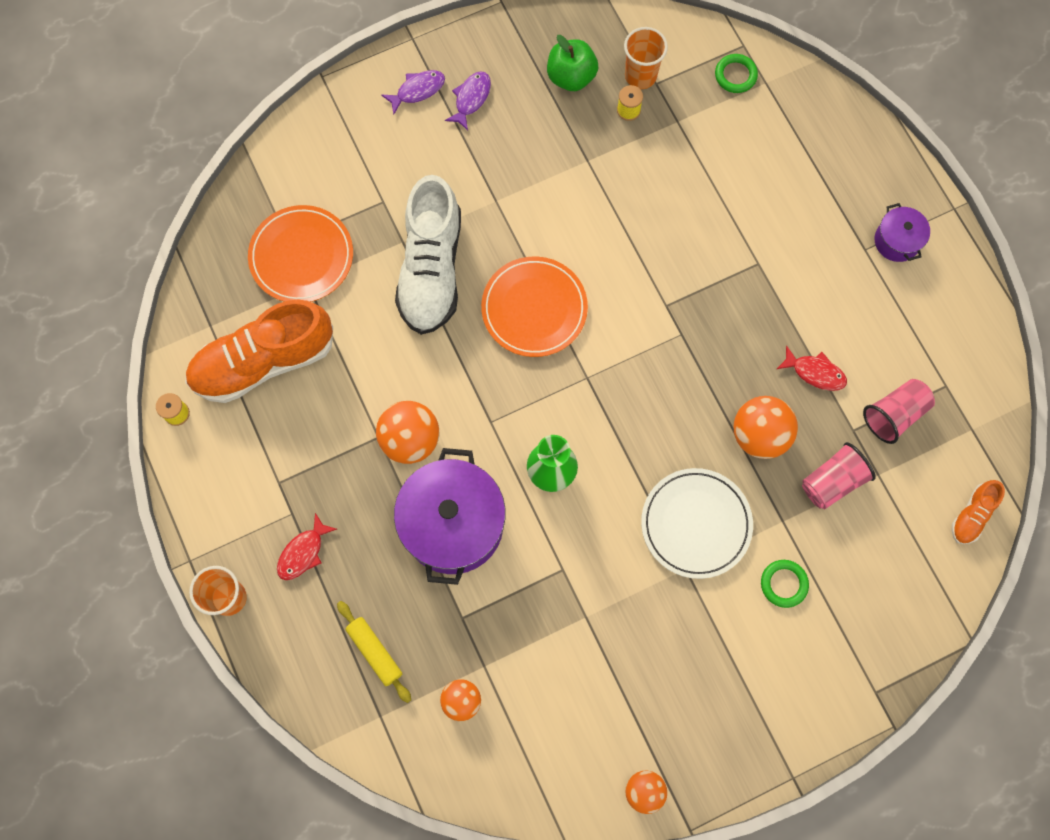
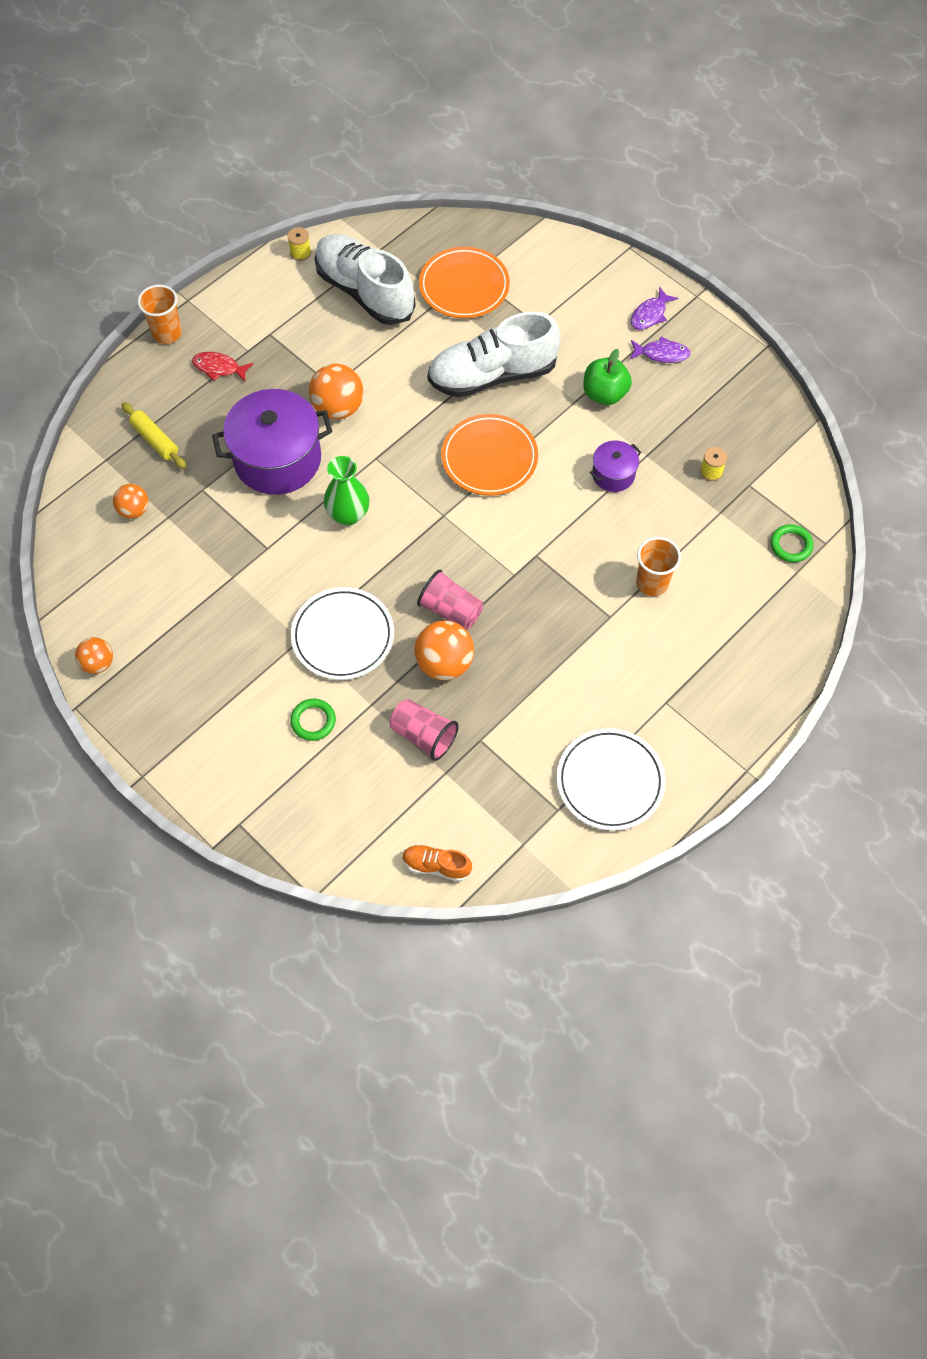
camera: 70 degrees right, 10 degrees down
orange shoe [185,300,333,403] -> white shoe [315,234,416,325]
yellow rolling pin [337,601,411,703] -> yellow rolling pin turned 75 degrees counterclockwise [122,402,186,469]
purple fish [381,70,445,115] -> purple fish turned 90 degrees clockwise [631,287,678,330]
green apple [547,35,598,91] -> green apple moved to [583,349,632,405]
orange cup [624,27,668,89] -> orange cup moved to [636,537,681,596]
red fish [777,345,847,391] -> none
pink cup [863,379,935,444] -> pink cup moved to [417,570,483,629]
purple pot [874,203,930,262] -> purple pot moved to [590,440,642,492]
none -> white plate [557,728,666,831]

